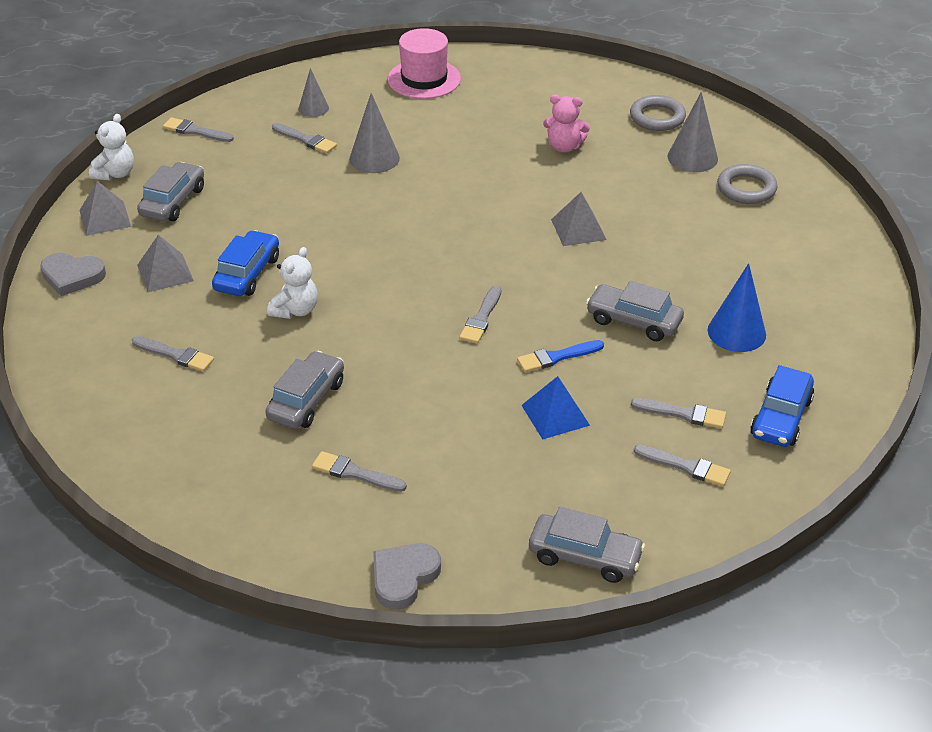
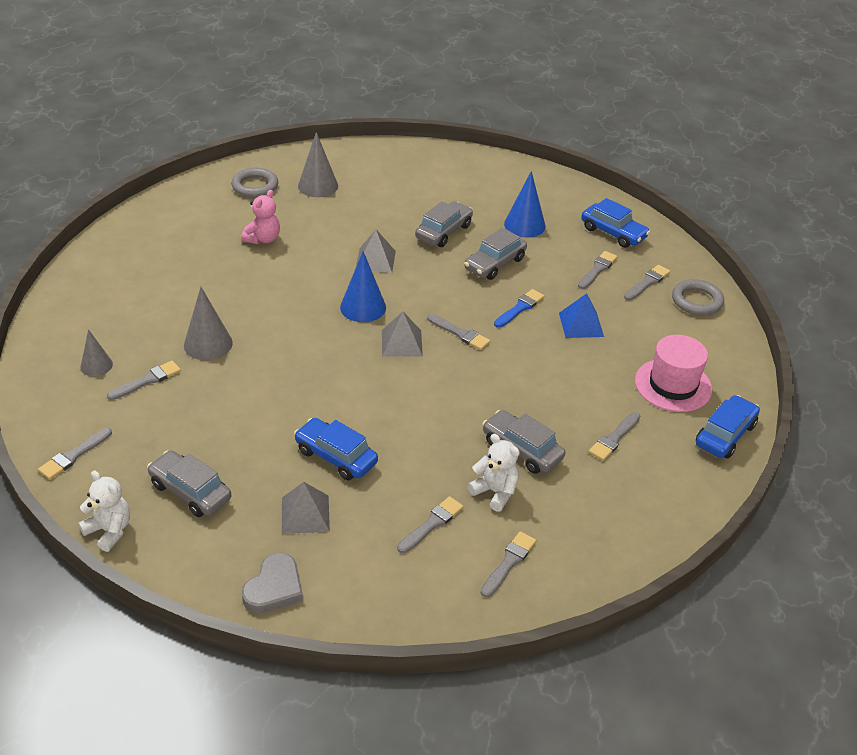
camera: 75 degrees left, 0 degrees up
grey pyramid [79,181,131,236] -> grey pyramid moved to [382,312,423,357]
white teddy bear [267,247,318,319] -> white teddy bear moved to [468,434,520,512]
grey heart [373,543,441,610] -> blue car [696,395,760,458]
pink hat [388,28,461,99] -> pink hat moved to [635,335,712,412]
blue brush [517,340,604,372] -> blue brush turned 135 degrees counterclockwise [494,289,544,328]
grey car [529,507,645,583] -> grey car moved to [415,201,473,247]
grey ring [717,164,778,204] -> grey ring moved to [672,279,724,316]
none -> blue cone [340,251,386,322]
none -> grey brush [481,531,537,597]

